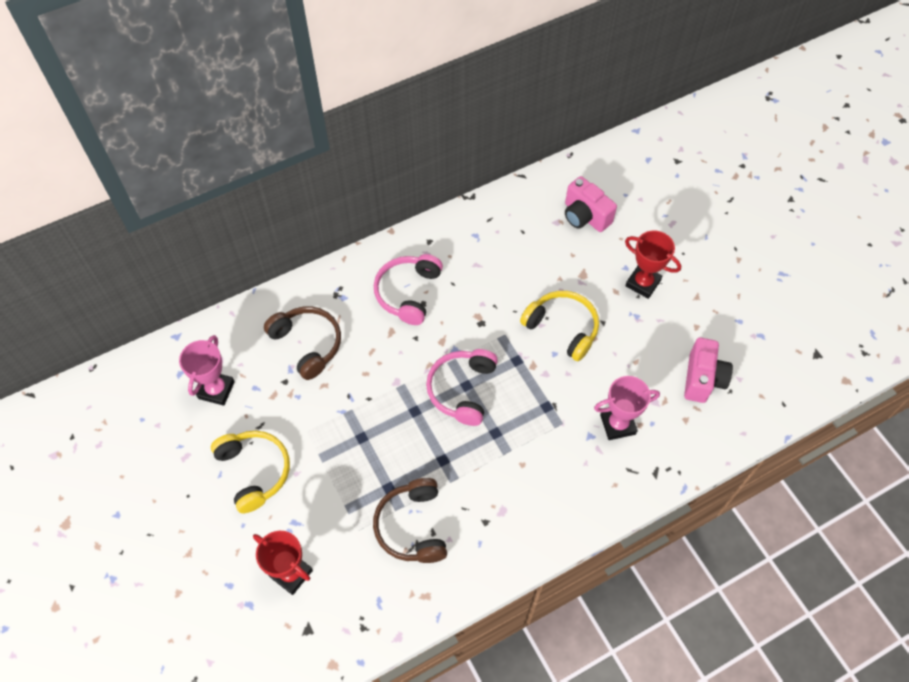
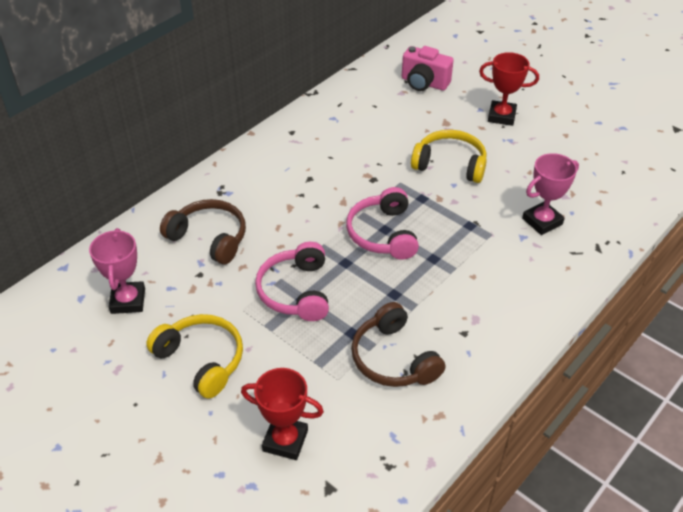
camera: 20 degrees left, 15 degrees down
pink headphones [374,254,443,325] -> pink headphones moved to [255,242,329,321]
pink camera [684,337,733,403] -> none

